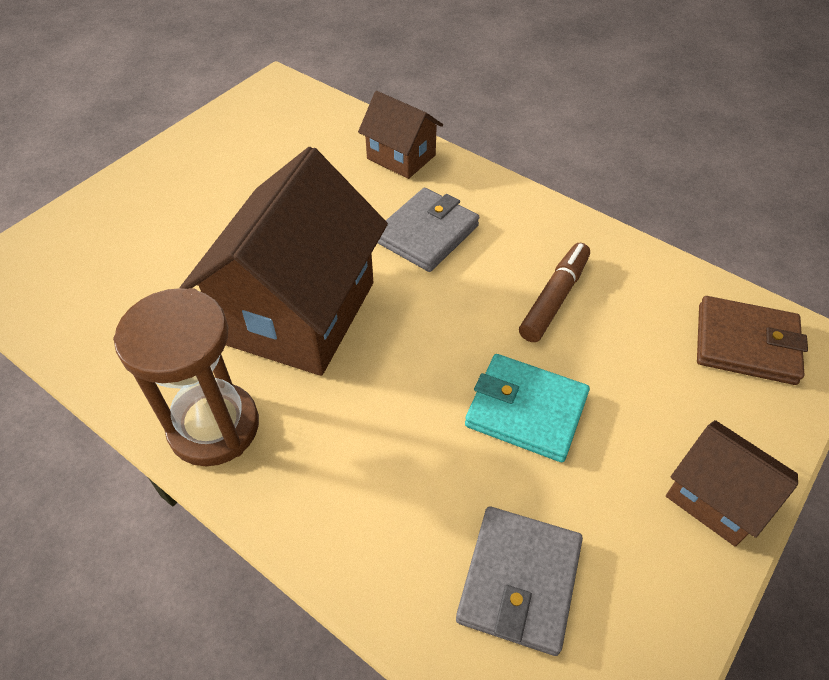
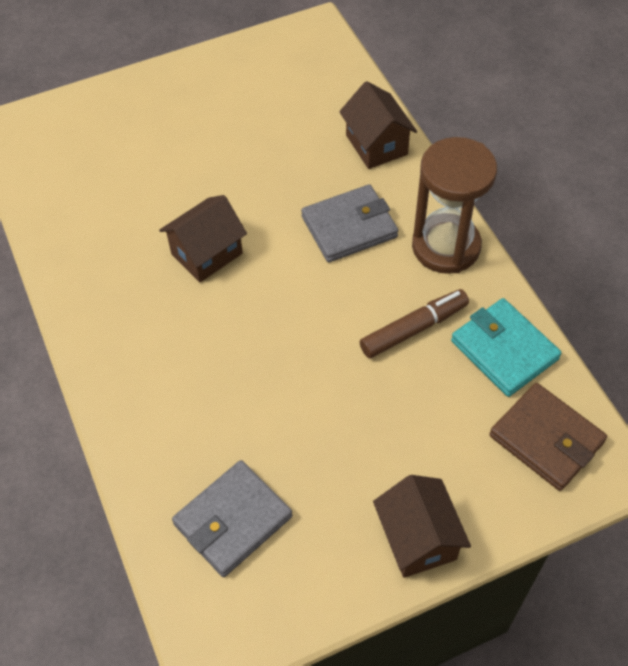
camera: 30 degrees right, 5 degrees up
brown hourglass [113,288,259,466] -> brown hourglass moved to [412,137,497,274]
brown house [180,147,388,376] -> brown house [159,195,247,282], size x0.51
turquoise wallet [465,354,590,462] -> turquoise wallet moved to [451,298,561,397]

